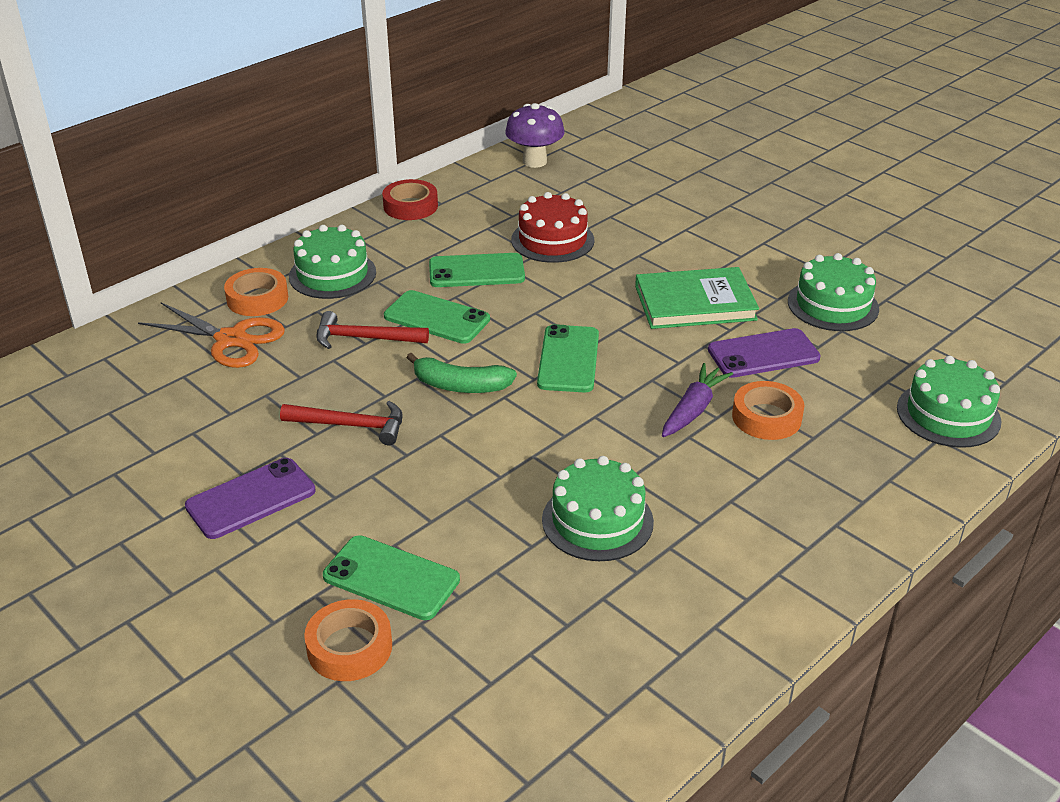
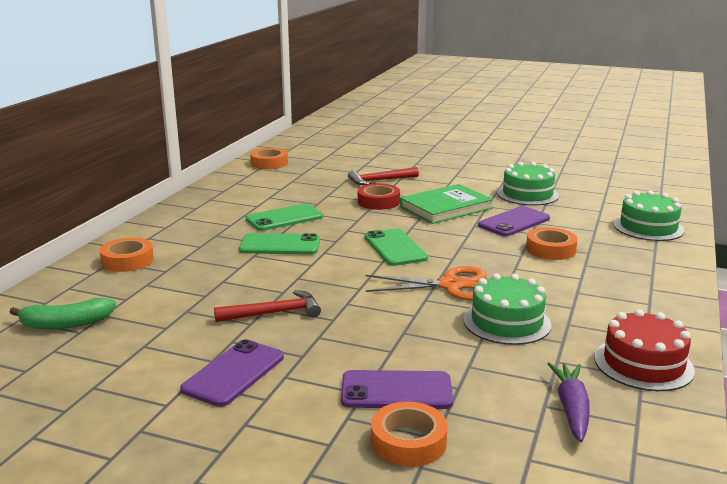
camera: 25 degrees left, 15 degrees down
orange scissors [138,303,285,368] -> orange scissors moved to [366,266,487,301]
green cake [289,225,376,299] -> none
red hammer [316,311,429,349] -> red hammer moved to [348,167,419,185]
green phone [323,535,460,620] -> purple phone [341,370,453,409]
red tape [382,179,438,220] -> red tape moved to [358,184,400,210]
green banana [407,352,517,393] -> green banana moved to [10,298,116,329]
purple mushroom [505,103,565,168] -> orange tape [250,148,288,169]
red cake [511,192,594,263] -> red cake moved to [594,309,695,391]
purple carrot [662,363,733,437] -> purple carrot moved to [547,362,590,442]

